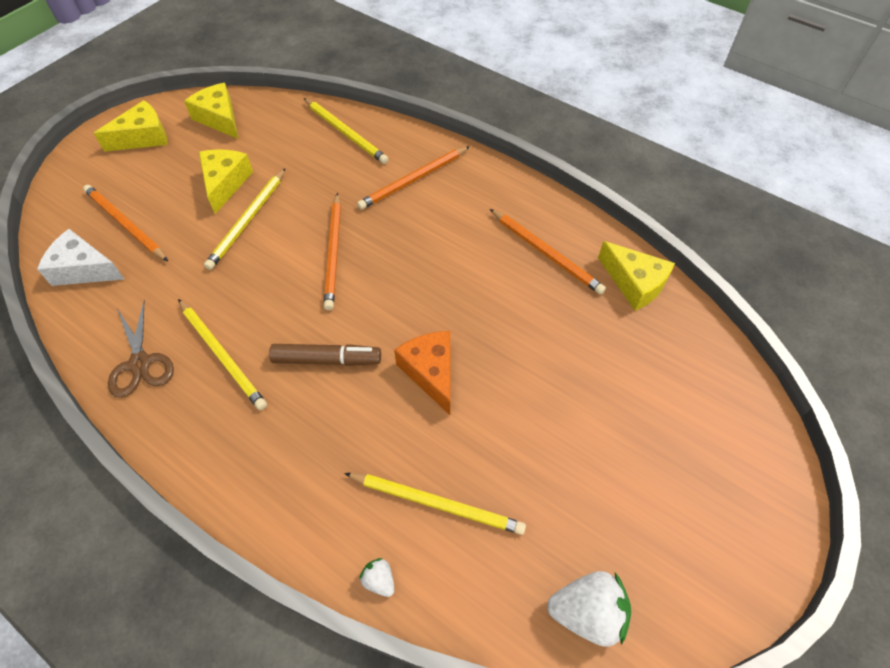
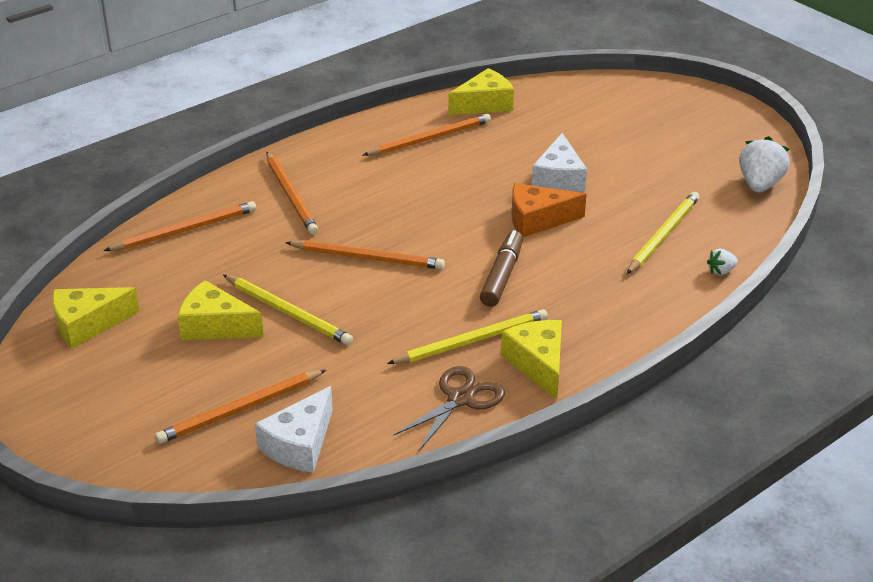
camera: 75 degrees left, 20 degrees down
yellow cheese [94,100,167,152] -> yellow cheese moved to [501,320,562,399]
brown scissors [108,300,174,398] -> brown scissors turned 45 degrees counterclockwise [393,366,505,451]
yellow pencil [304,98,389,164] -> orange pencil [104,201,256,251]
none -> white cheese [532,133,587,192]

